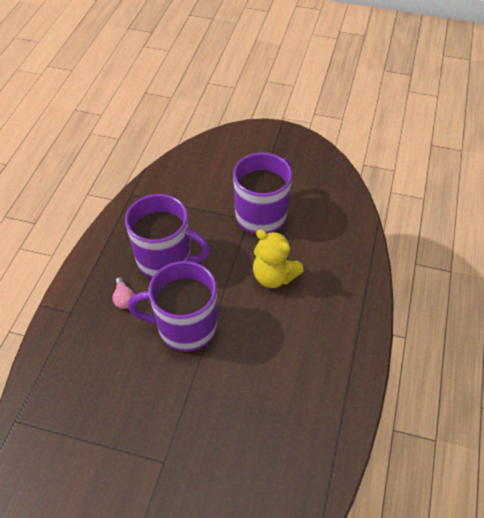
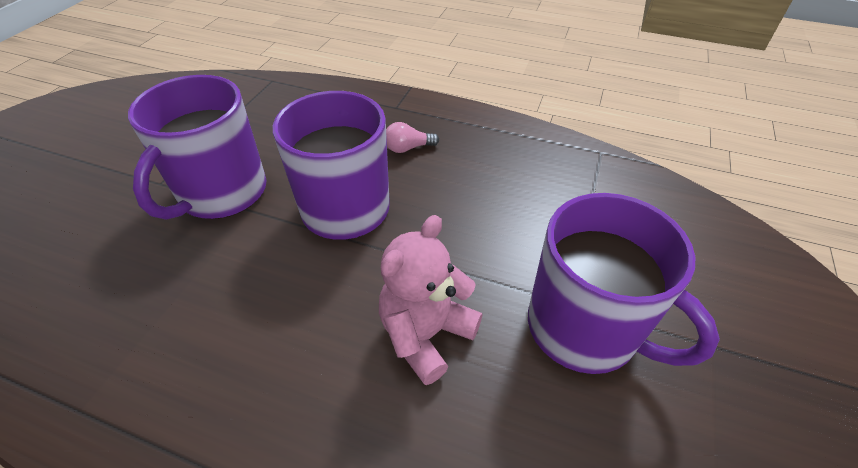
camera: 95 degrees right, 5 degrees down
purple mug [125,194,210,278] -> purple mug moved to [128,75,266,220]
yellow teddy bear [253,230,304,288] -> pink teddy bear [379,215,482,385]

